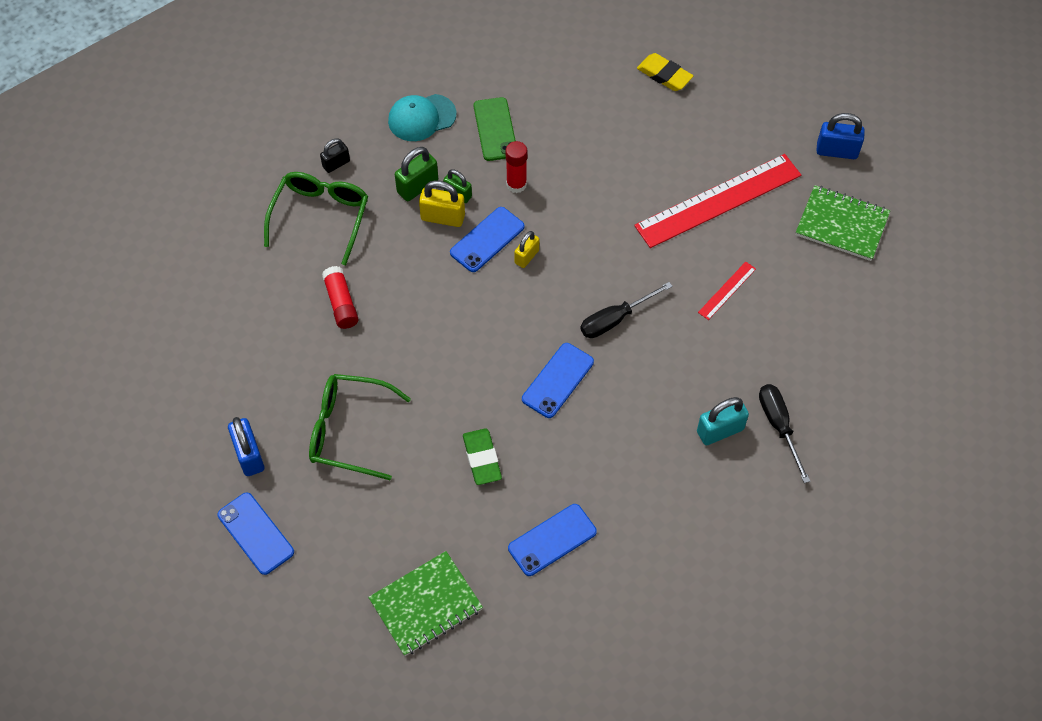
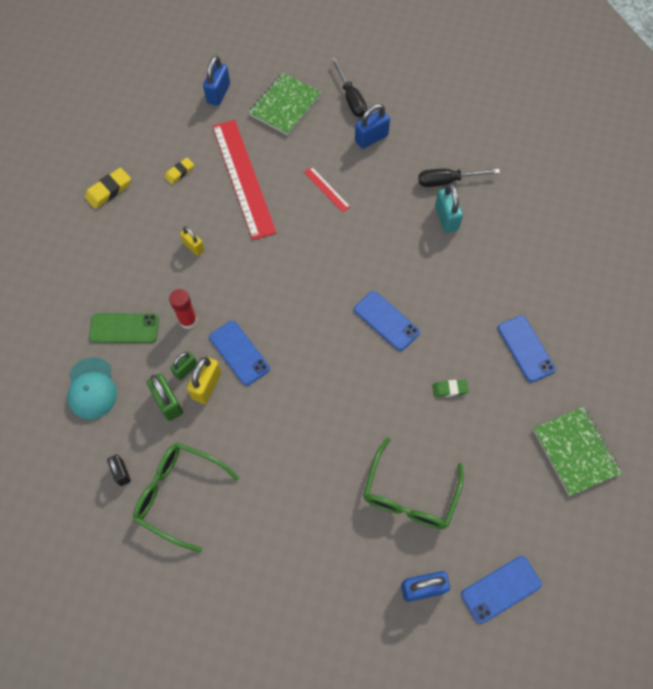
camera: 80 degrees left, 5 degrees up
red glue stick [322,266,358,329] -> none
green eraser [463,428,502,485] -> green eraser [432,380,469,397], size x0.65
yellow padlock [514,231,539,268] -> yellow padlock moved to [180,226,204,256]
black screwdriver [580,282,673,338] -> black screwdriver moved to [331,58,367,117]
none -> yellow eraser [165,158,194,184]
none -> blue padlock [355,104,390,149]

